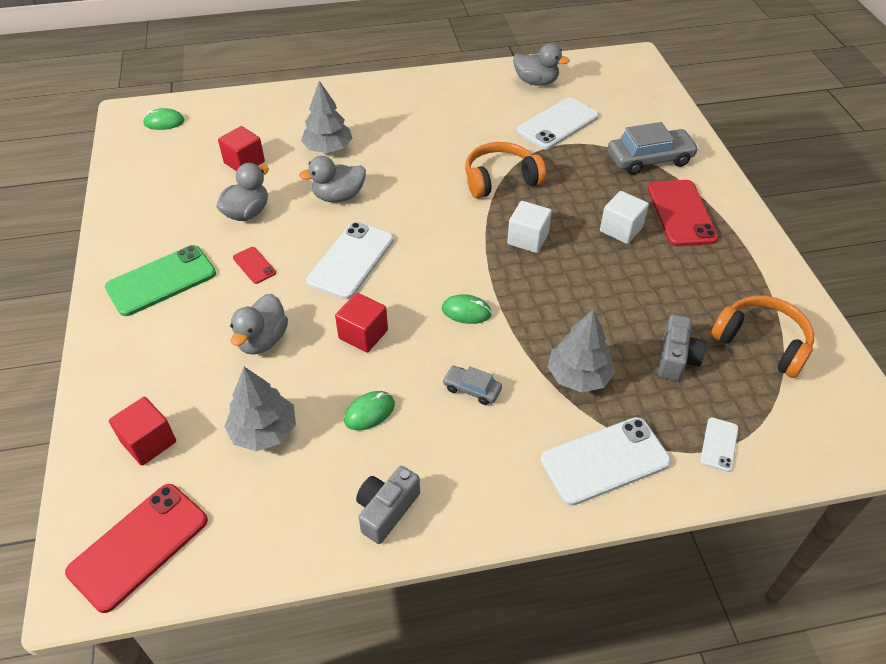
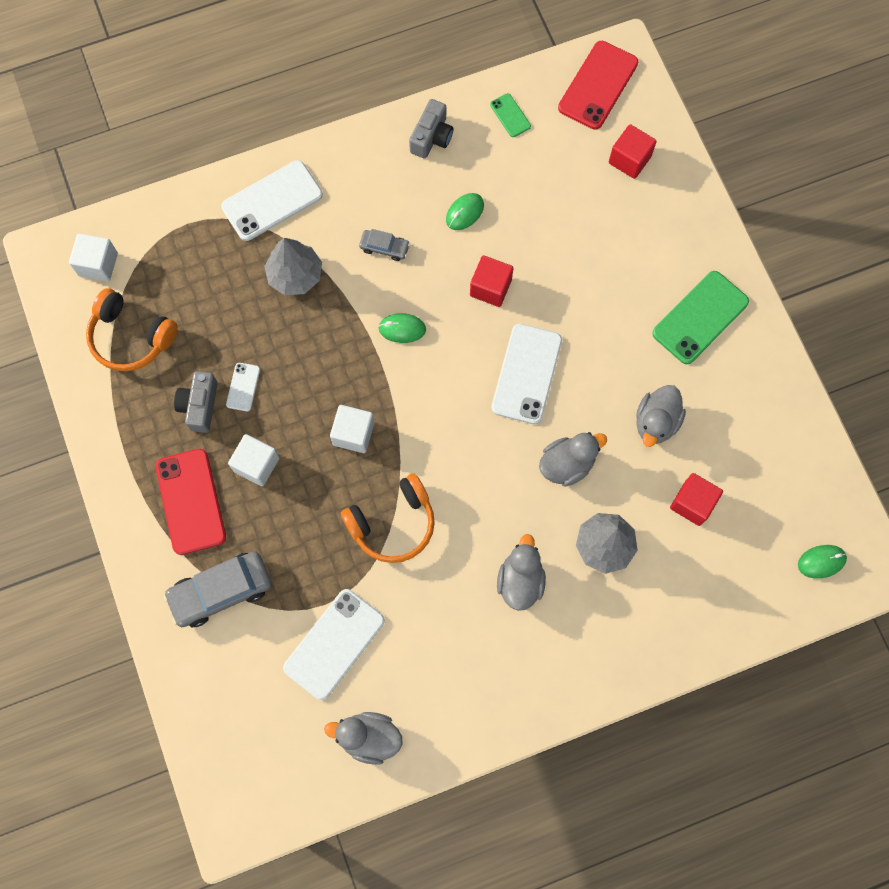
camera: 170 degrees right, 25 degrees up
grey tree [224,367,296,451] -> none
grey duck [230,294,288,354] -> grey duck moved to [497,534,546,611]
red phone [233,247,276,284] -> none
grey camera [658,314,706,381] -> grey camera moved to [174,371,218,433]
white phone [700,417,739,472] -> white phone moved to [226,363,260,411]
none -> white cube [69,233,118,282]
none -> green phone [490,93,531,137]

